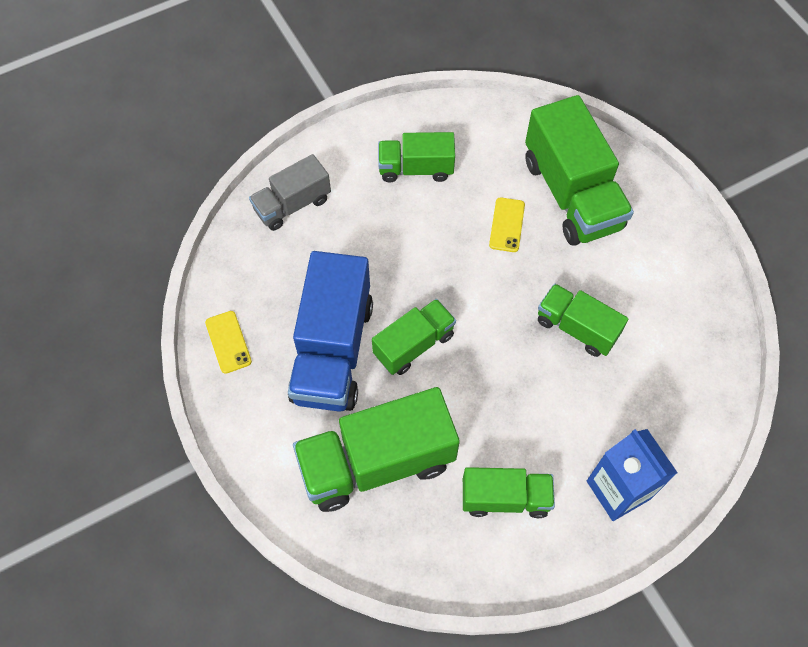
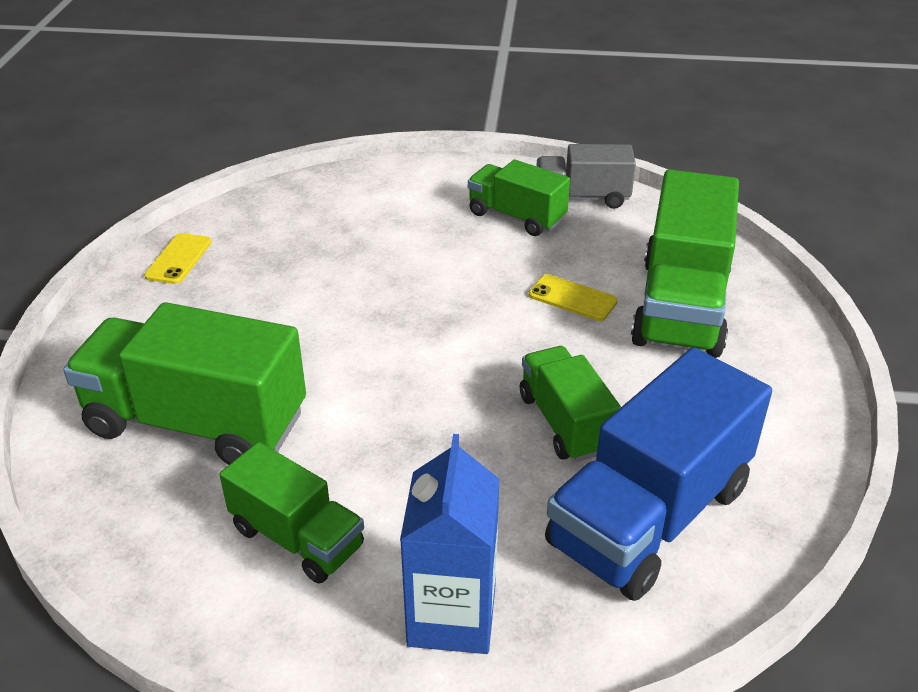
camera: 35 degrees right, 25 degrees down
grey truck [249,154,331,231] -> grey truck moved to [537,144,636,209]
blue truck [288,251,373,412] -> blue truck moved to [545,347,772,601]
green truck [372,299,456,375] -> none
yellow phone [489,197,525,252] -> yellow phone turned 75 degrees clockwise [529,274,618,321]

